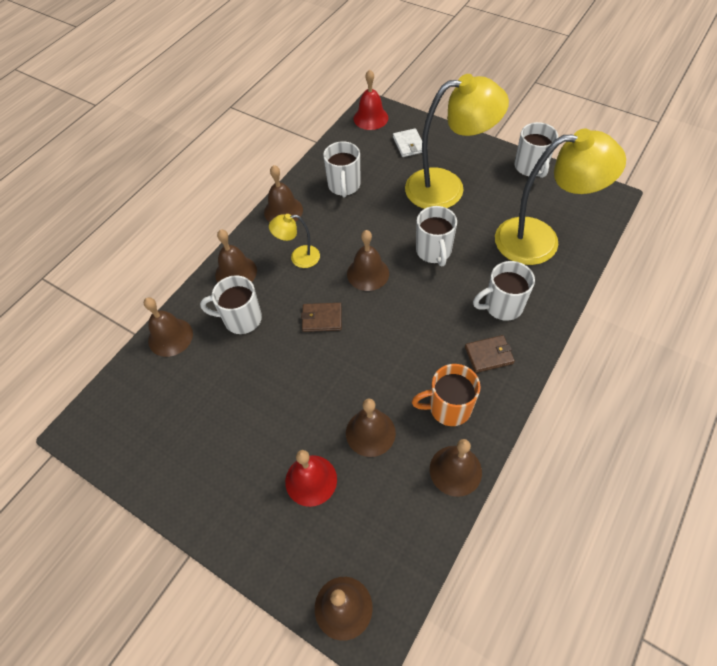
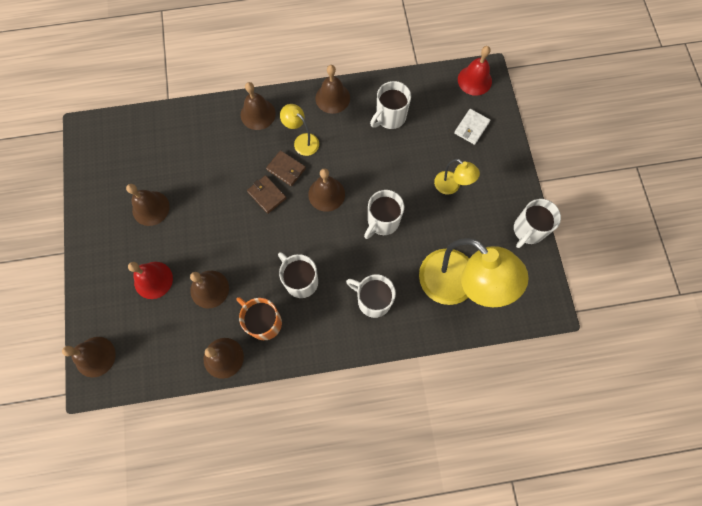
camera: 45 degrees right, 15 degrees up
brown bell [144,297,193,357] -> brown bell moved to [126,184,170,226]
white mug [200,275,262,334] -> white mug moved to [278,252,318,298]
yellow lamp [405,74,509,209] -> yellow lamp [434,159,480,195], size x0.47
brown wallet [465,335,515,373] -> brown wallet moved to [266,150,306,186]

